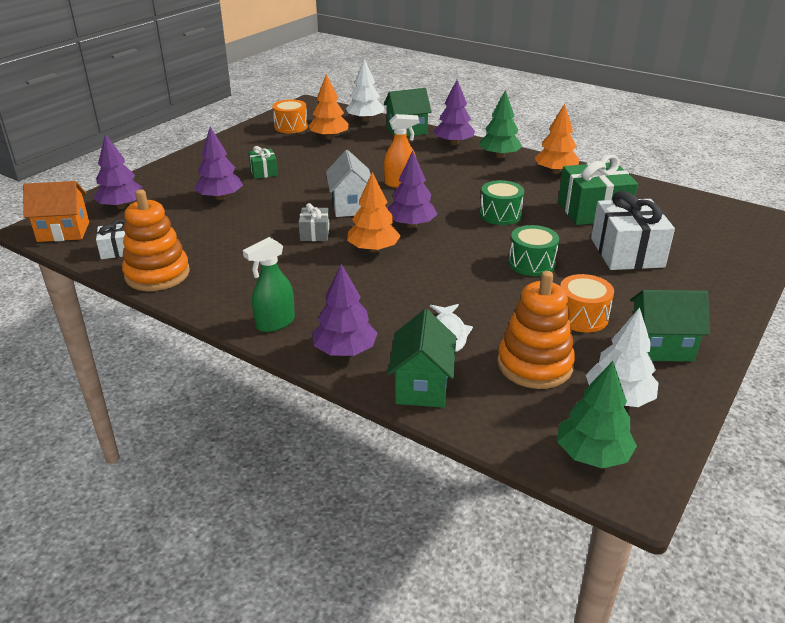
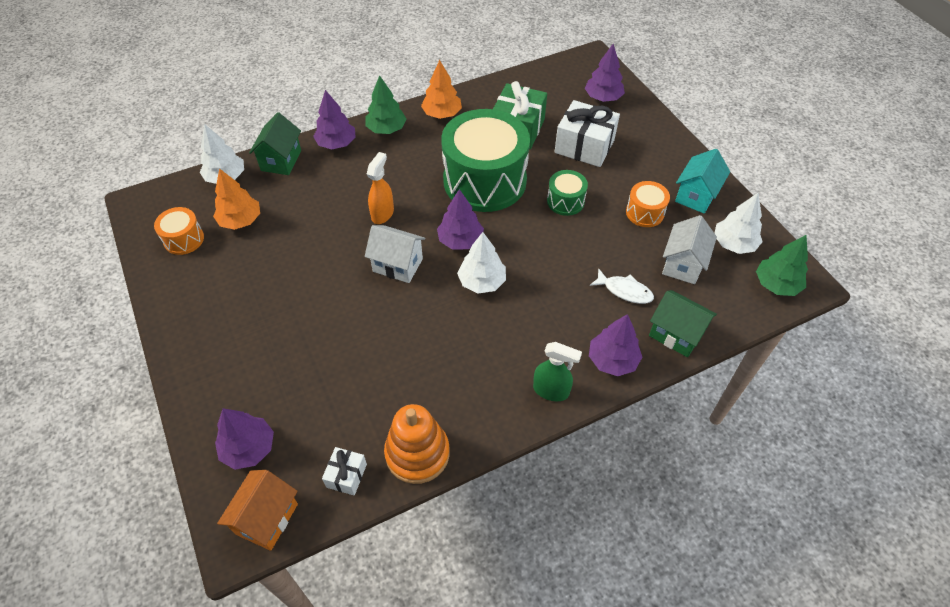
camera: 60 degrees left, 20 degrees up
purple tree [194,127,243,200] -> purple tree moved to [585,44,625,102]
green spray bottle [243,237,295,332] -> green spray bottle turned 60 degrees counterclockwise [533,342,582,401]
green gift [248,146,278,179] -> none
grey gift [299,203,330,241] -> none
orange tree [347,172,401,252] -> white tree [457,232,506,293]
green drum [480,180,524,225] -> green drum [441,109,530,212], size x2.26
orange stacking toy [497,271,575,389] -> white house [662,215,717,284]
green house [630,290,710,362] -> turquoise house [675,149,730,213]

